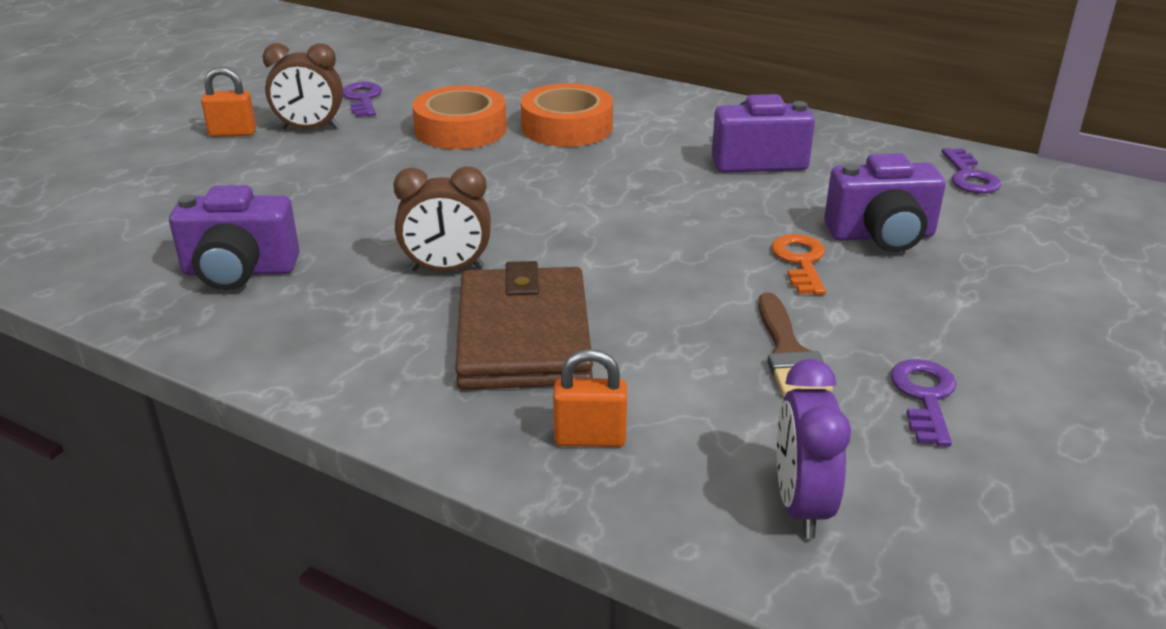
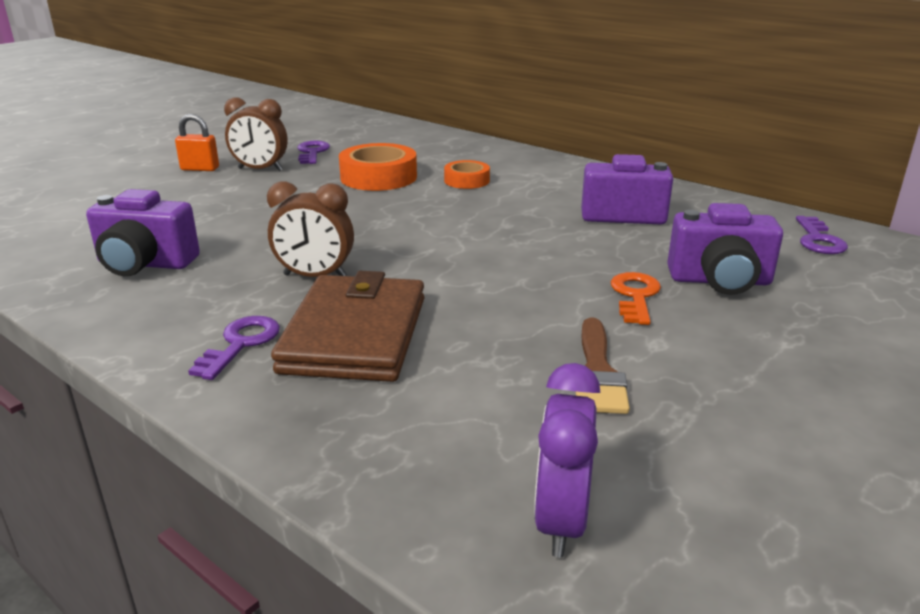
camera: 10 degrees right, 5 degrees down
orange tape [521,83,613,147] -> orange tape [444,160,490,189], size x0.59
orange padlock [553,349,627,447] -> none
purple key [890,359,957,447] -> purple key moved to [188,316,280,380]

